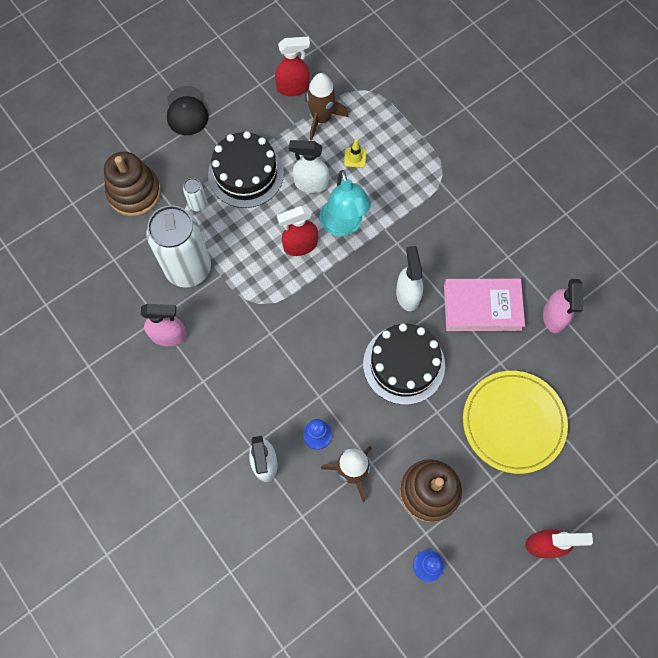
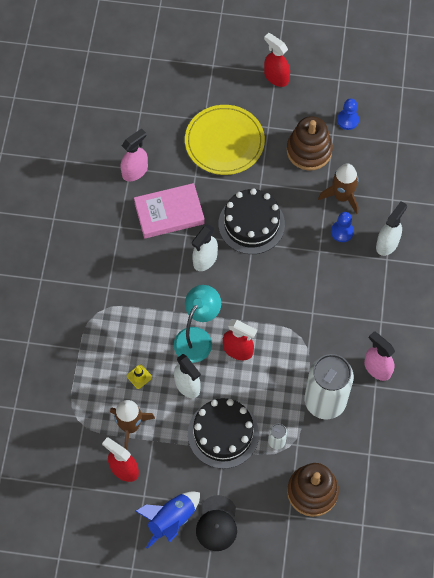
camera: 135 degrees left, 5 degrees down
black cap [167,86,208,135] -> black cap turned 150 degrees clockwise [196,495,237,551]
pink book [444,279,525,331] -> pink book turned 60 degrees counterclockwise [134,183,205,239]
none -> blue rocket [135,491,200,549]

